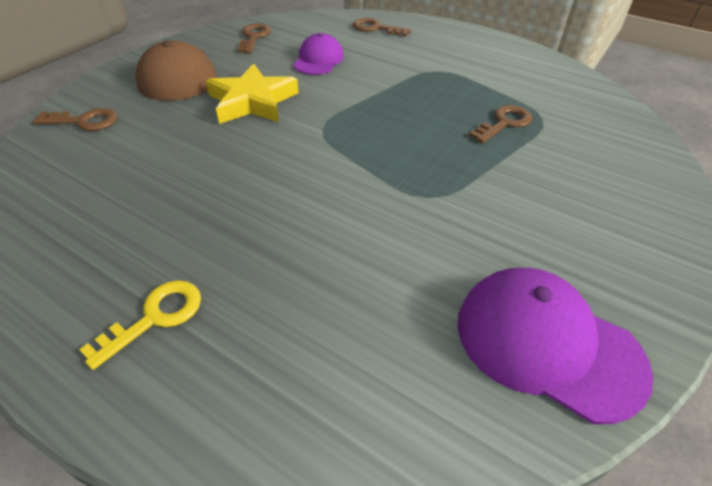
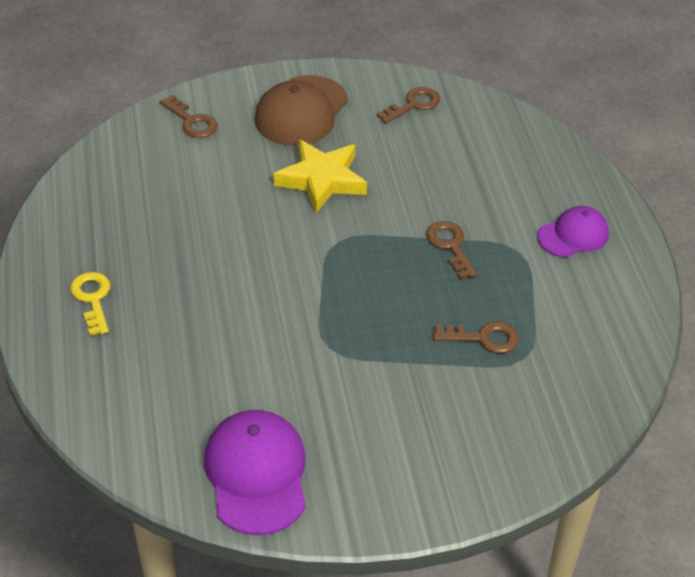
camera: 45 degrees right, 0 degrees up
yellow key [79,280,201,370] -> yellow key turned 105 degrees counterclockwise [70,272,111,335]
purple cap [293,33,344,75] -> purple cap moved to [537,206,609,257]
brown key [353,18,411,36] -> brown key moved to [426,221,477,279]

